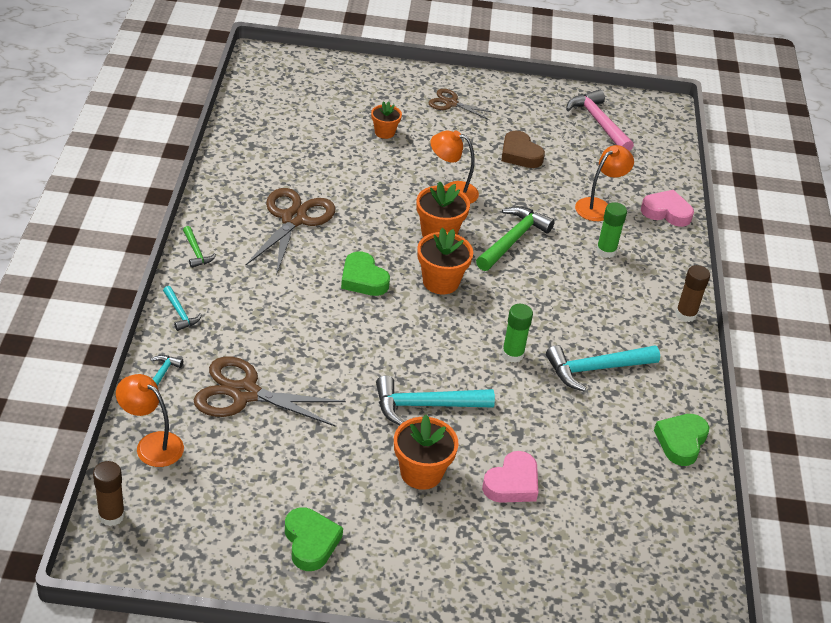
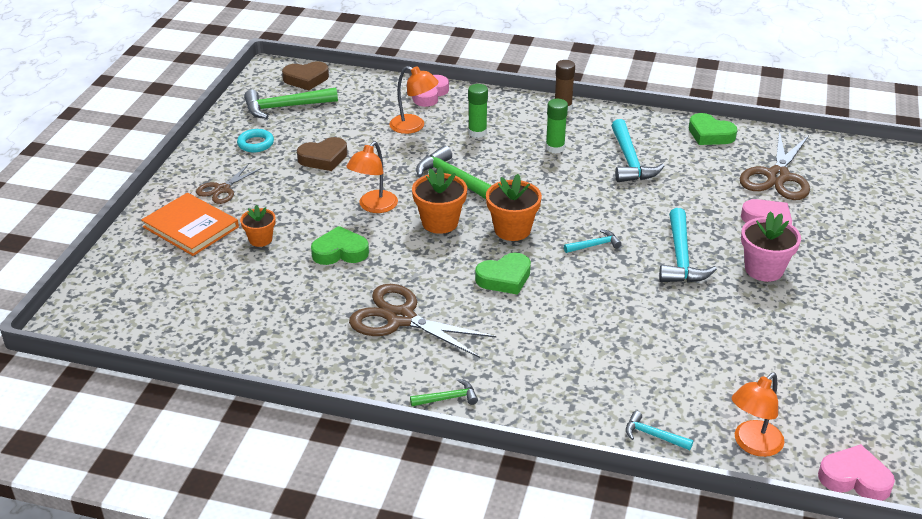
camera: 75 degrees left, 5 degrees down
brown glue stick [93,461,125,526] -> pink heart [818,444,895,501]
turquoise hammer [163,286,202,331] -> turquoise hammer moved to [564,230,622,253]
brown scissors [194,357,346,427] -> brown scissors moved to [739,130,810,200]
green heart [285,508,343,571] -> green heart moved to [311,226,369,265]
orange flower pot [394,415,459,490] -> pink flower pot [741,211,801,282]
green glue stick [502,304,533,363] -> green glue stick moved to [546,99,568,153]
pink hammer [566,90,634,151] -> green hammer [244,87,338,119]
orange lamp [575,145,634,221] -> orange lamp turned 150 degrees clockwise [389,66,439,134]
none -> orange book [141,193,239,256]
none -> turquoise ring [237,129,274,152]
none -> brown heart [282,62,329,90]

